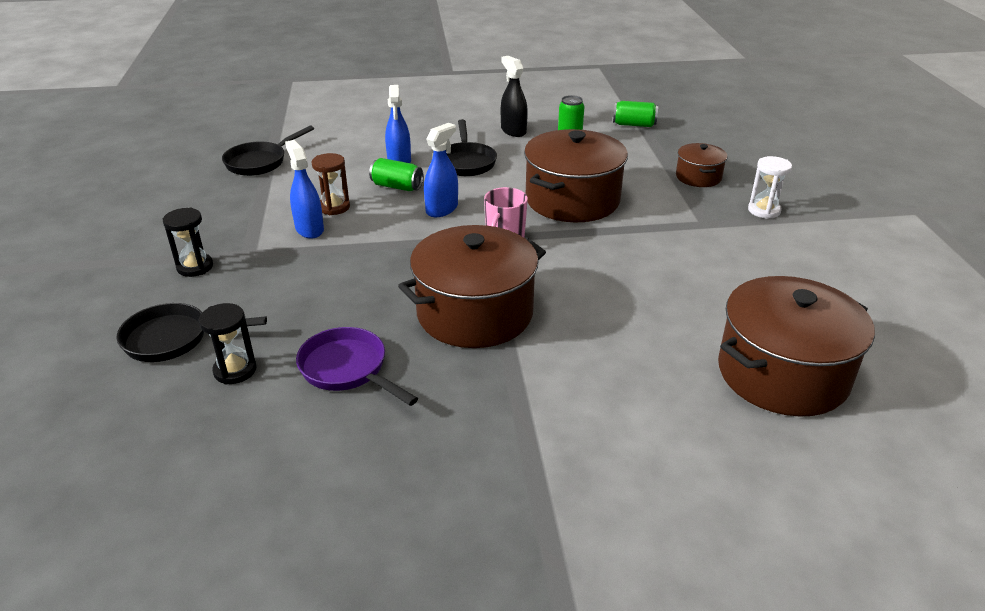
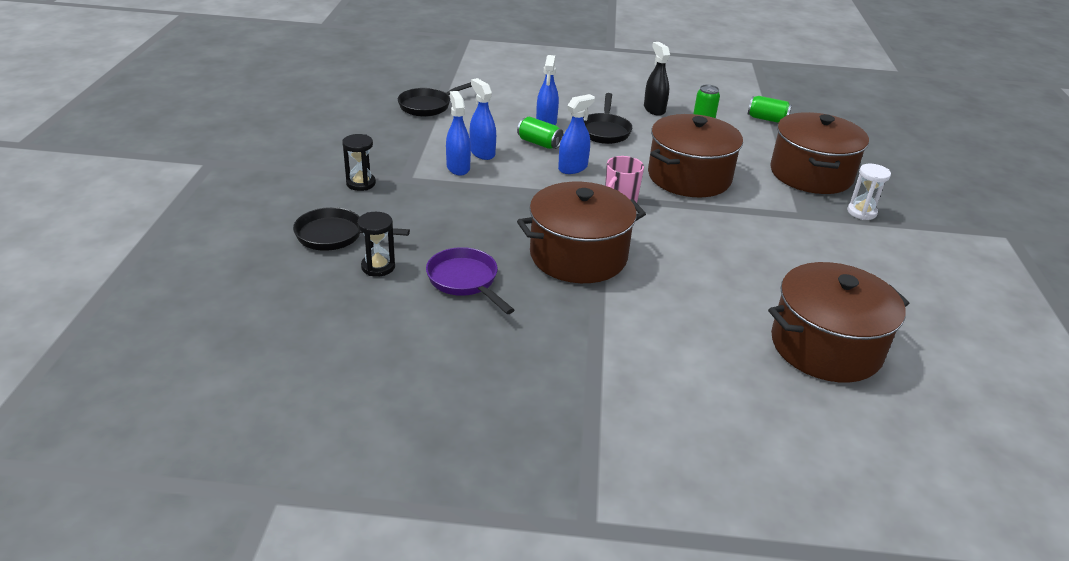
camera: 10 degrees right, 0 degrees up
brown hourglass [311,153,350,215] -> blue spray bottle [470,78,496,160]
brown pot [676,143,727,187] -> brown pot [770,112,869,194], size x1.98

